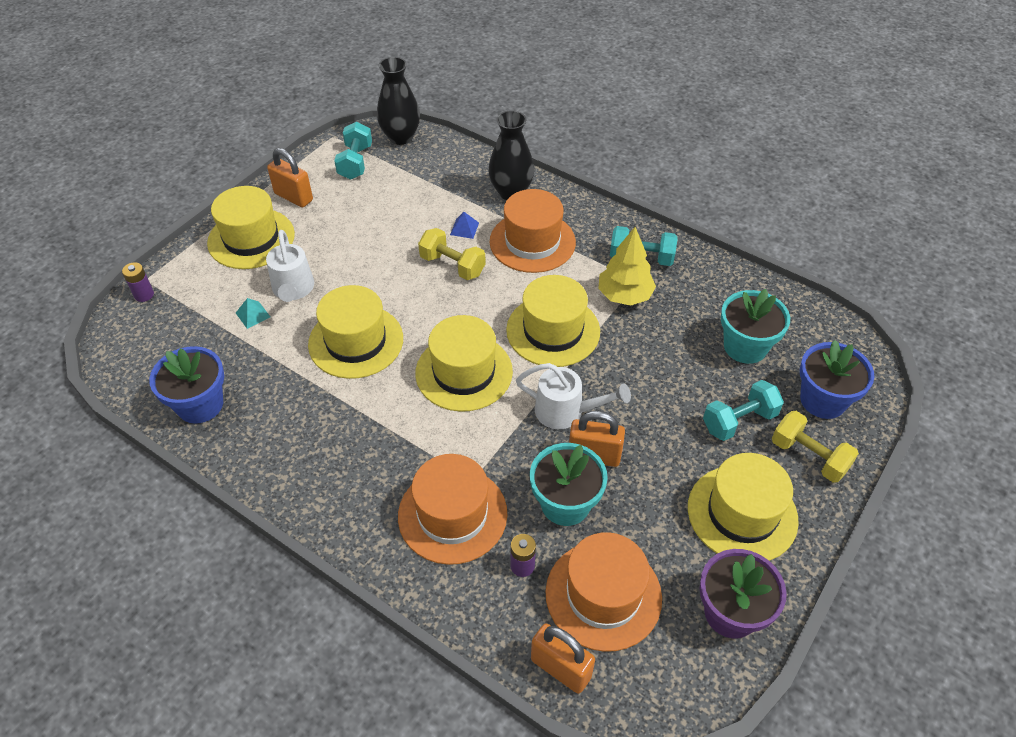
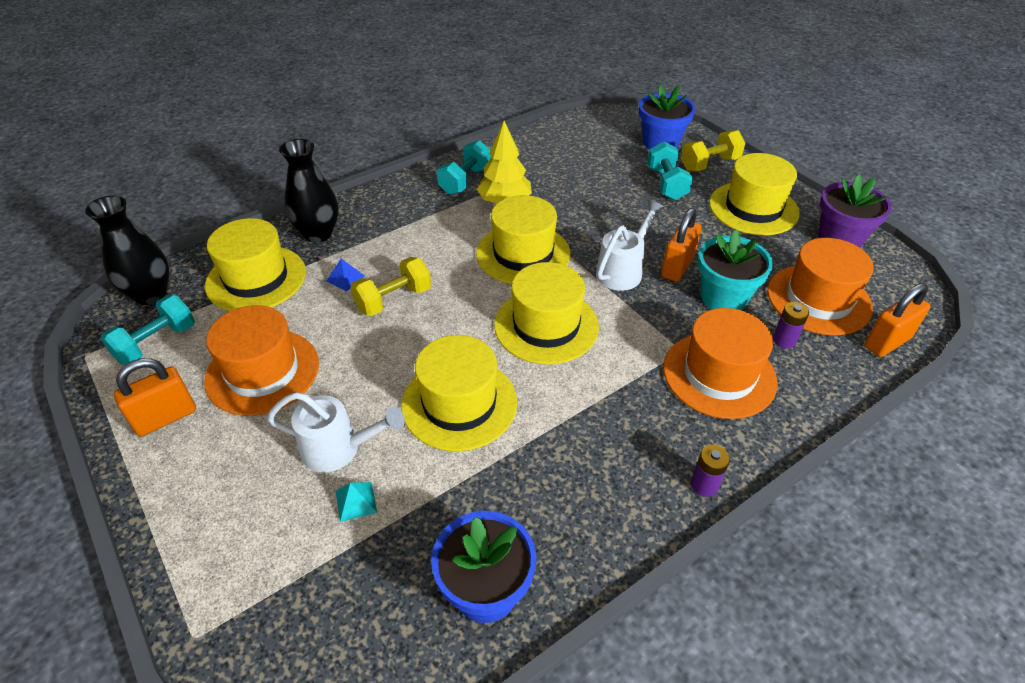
camera: 70 degrees left, 5 degrees down
purple battery [122,262,154,302] -> purple battery moved to [691,445,730,497]
yellow hat [207,186,295,269] -> yellow hat moved to [205,218,306,311]
turquoise dumbbell [334,122,372,180] -> turquoise dumbbell turned 75 degrees counterclockwise [100,295,195,365]
orange hat [490,189,576,273] -> orange hat moved to [204,305,319,416]
turquoise flower pot [721,289,790,364] -> none

